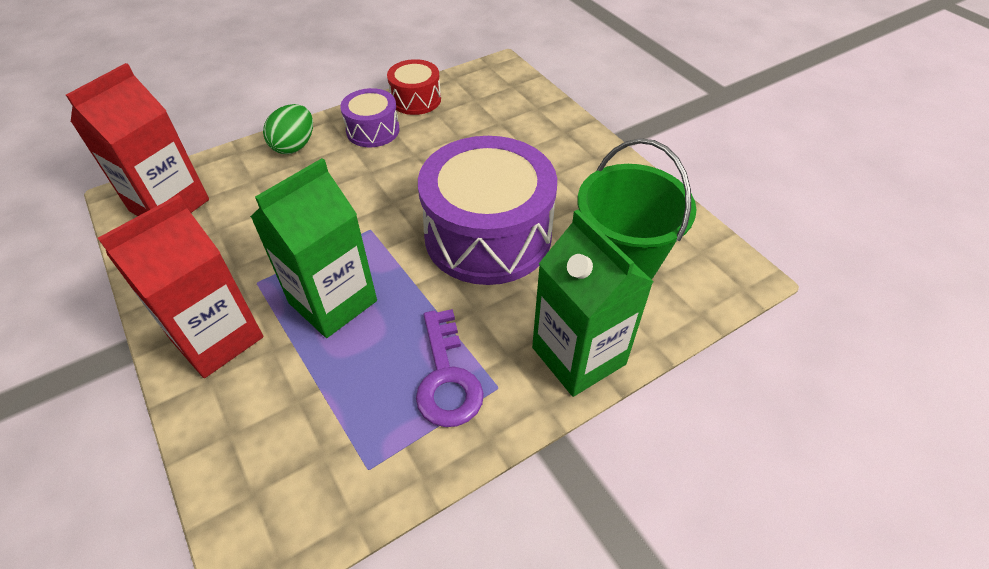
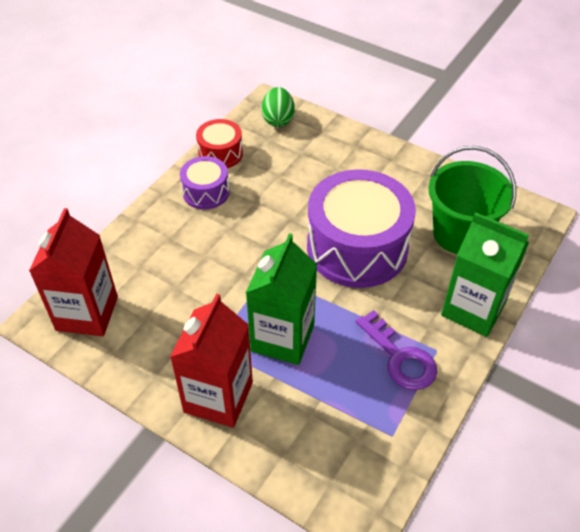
camera: 25 degrees left, 0 degrees up
green egg [263,104,313,154] -> green egg moved to [262,87,294,127]

